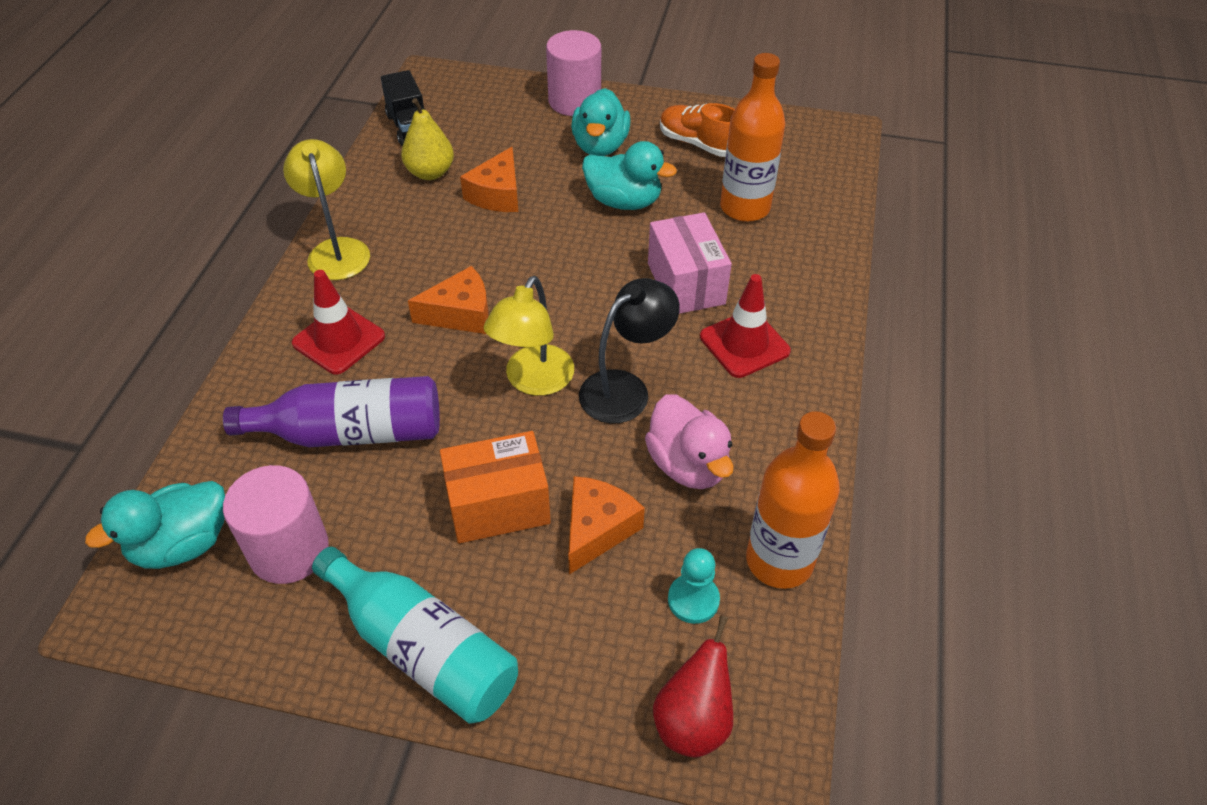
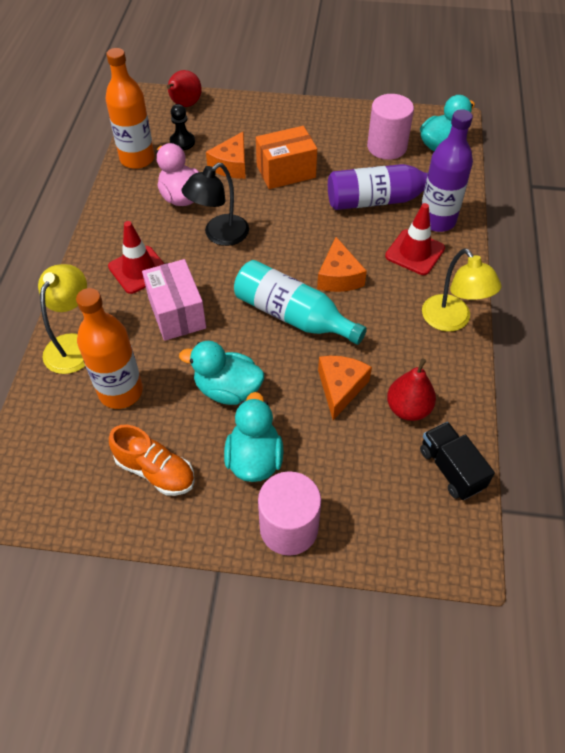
camera: 175 degrees right, 5 degrees up
turquoise bottle [312,547,518,724] -> turquoise bottle moved to [234,260,367,345]
yellow pear [401,98,454,180] -> red pear [387,358,436,421]
orange cheese [408,266,489,334] -> orange cheese turned 75 degrees counterclockwise [317,237,367,292]
yellow lamp [483,276,574,396] -> yellow lamp moved to [38,264,87,374]
turquoise pawn [668,548,720,624] -> black pawn [170,104,195,150]
none -> purple bottle [422,109,473,232]

